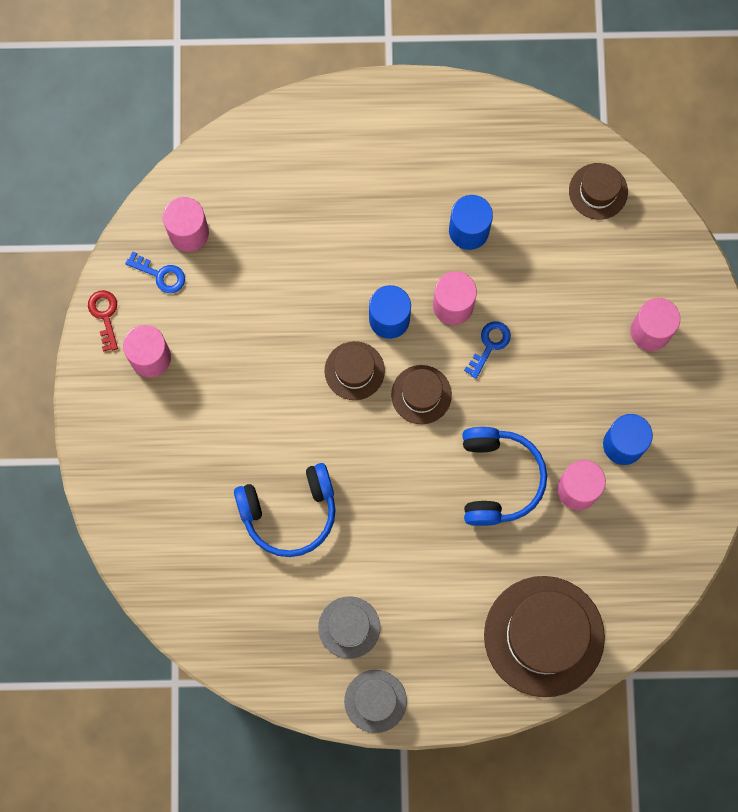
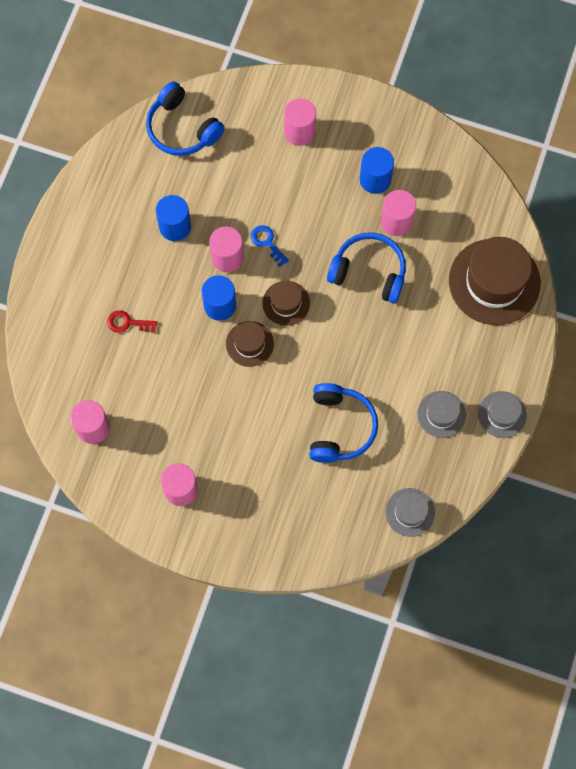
camera: 70 degrees left, 5 degrees down
red key [88,290,118,352] -> red key moved to [107,310,158,333]
blue key [125,252,185,293] -> none
brown hat [569,163,628,220] -> blue headphones [146,82,225,156]
none -> grey hat [385,488,435,537]

